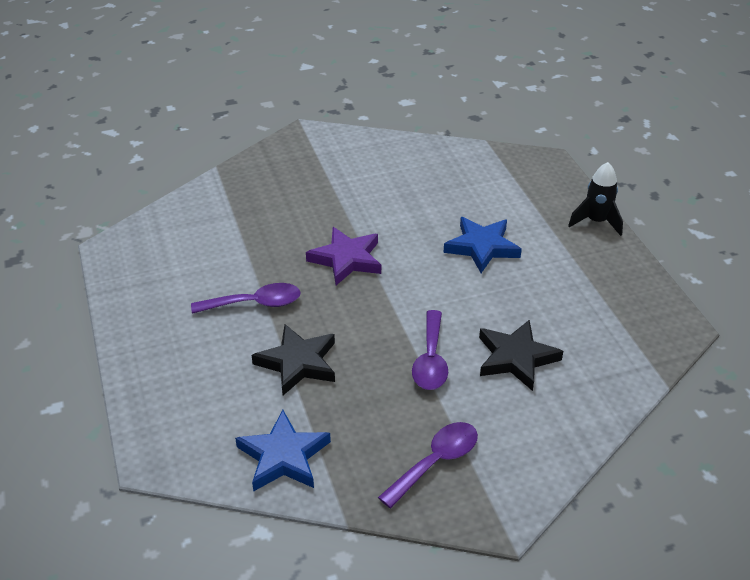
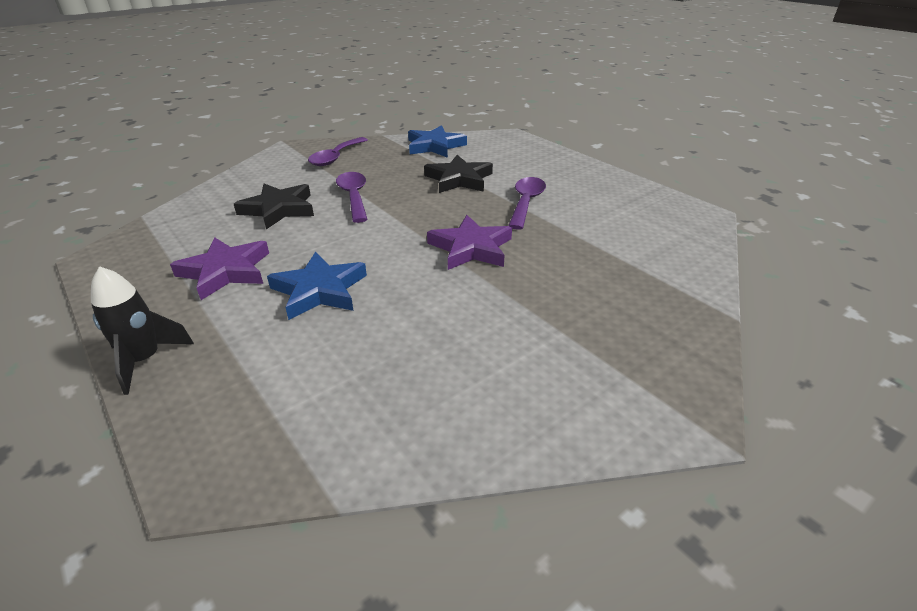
camera: 160 degrees right, 5 degrees down
purple spoon [191,283,301,314] -> purple spoon turned 135 degrees clockwise [508,177,546,230]
none -> purple star [170,237,269,300]

